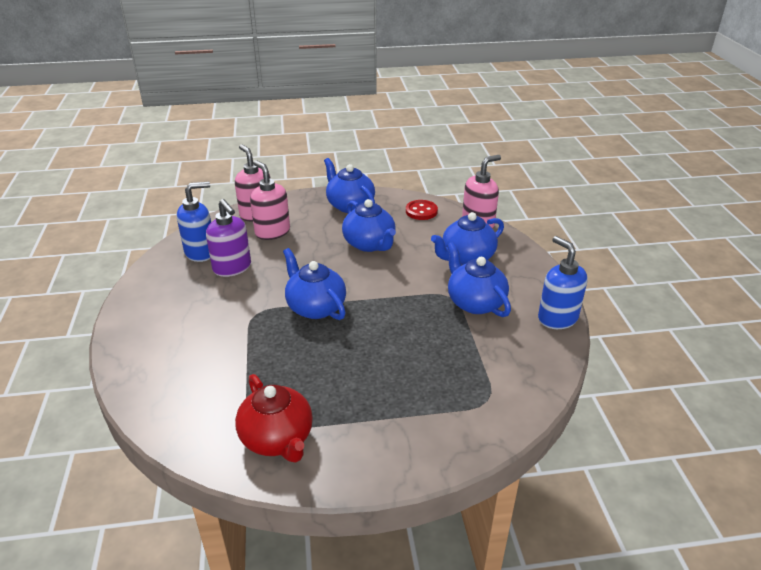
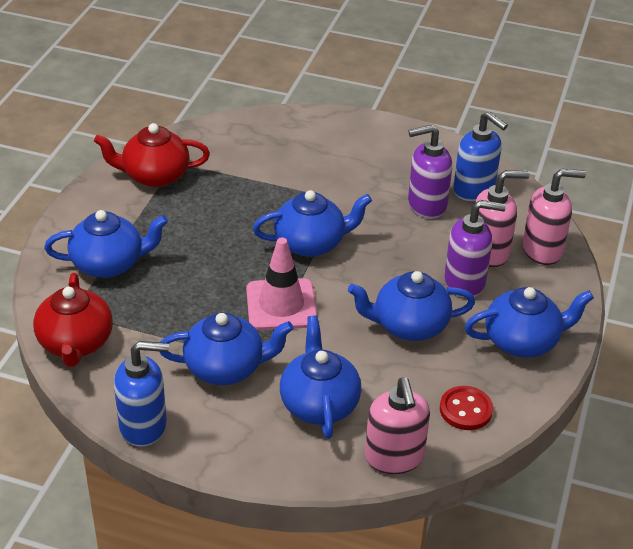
camera: 115 degrees right, 5 degrees up
blue soap dispenser [177,182,211,262] -> blue soap dispenser turned 45 degrees counterclockwise [453,111,508,201]
none -> red teapot [33,273,113,367]
none -> blue teapot [44,210,168,278]
none -> pink traffic cone [246,237,317,330]
none -> purple soap dispenser [444,200,506,298]

